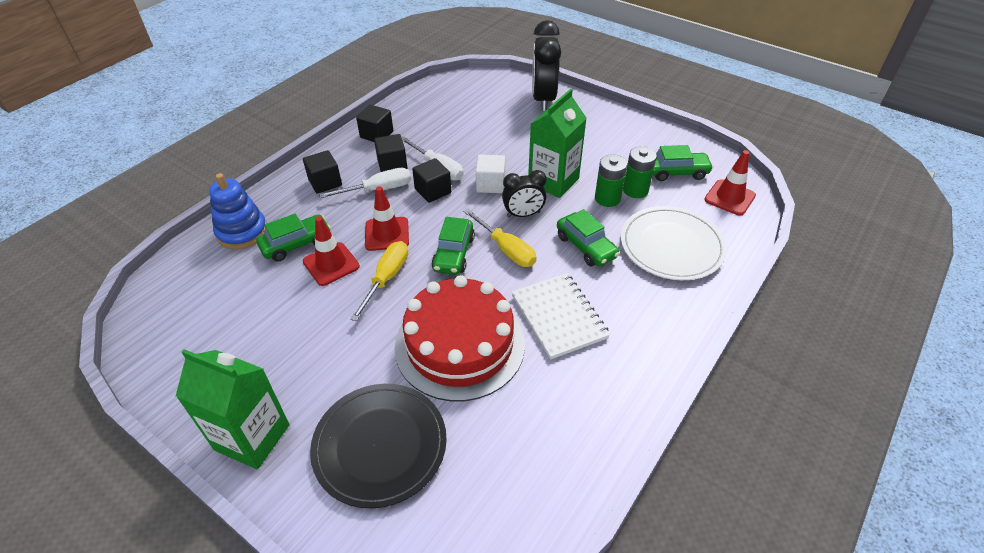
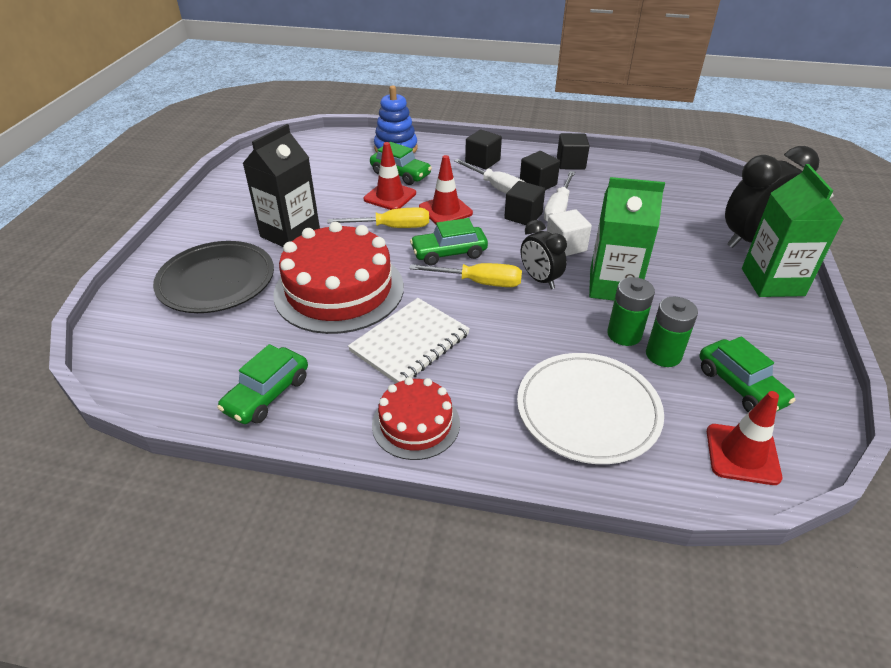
camera: 65 degrees right, 5 degrees down
green carton [176,349,289,469] -> green carton moved to [742,164,844,297]
yellow screwdriver [463,209,536,267] -> yellow screwdriver turned 105 degrees counterclockwise [409,263,522,287]
green car [557,209,620,266] -> green car moved to [217,344,308,424]
none -> black carton [242,124,320,247]
none -> red cake [372,377,460,460]

